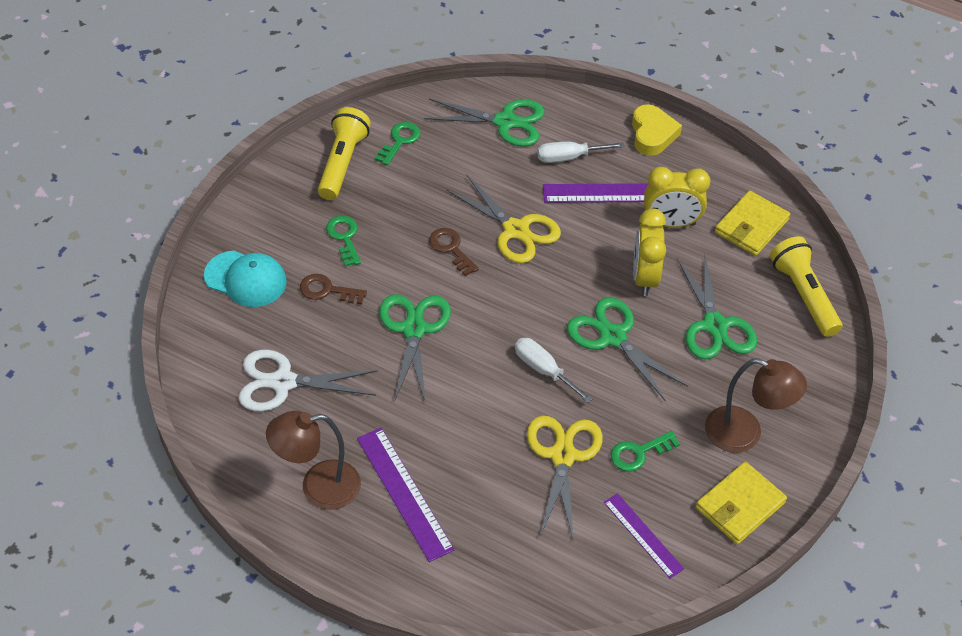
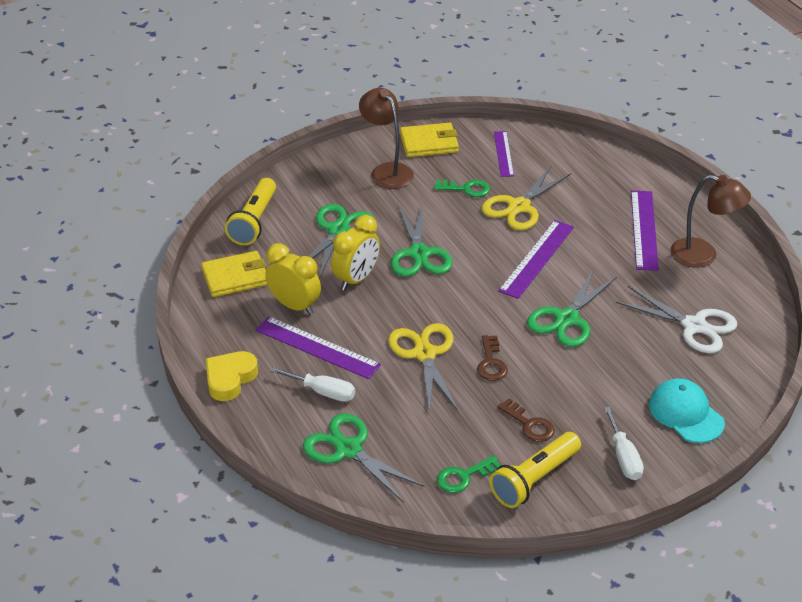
camera: 145 degrees left, 10 degrees down
brown key [300,274,367,305] -> brown key moved to [498,398,555,442]
green key [326,216,361,267] -> none
white screwdriver [515,338,593,403] -> white screwdriver moved to [604,407,644,480]
none -> purple ruler [498,220,574,299]

